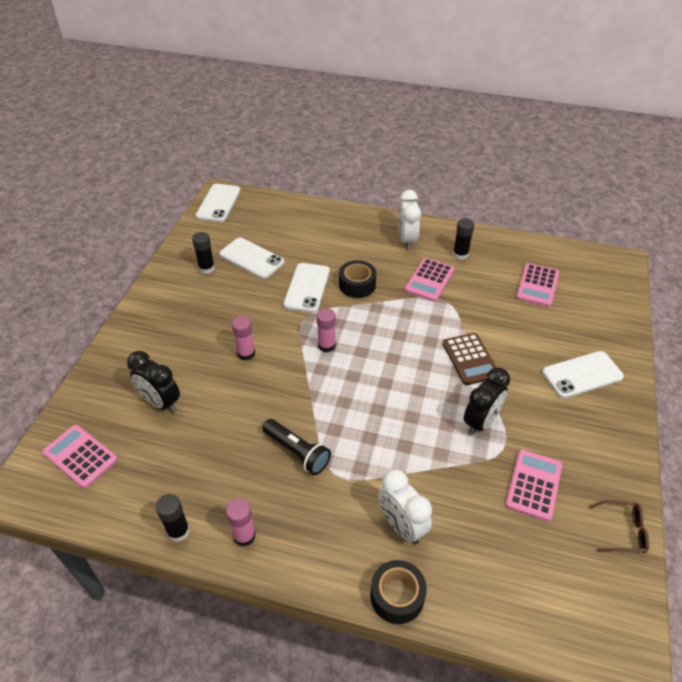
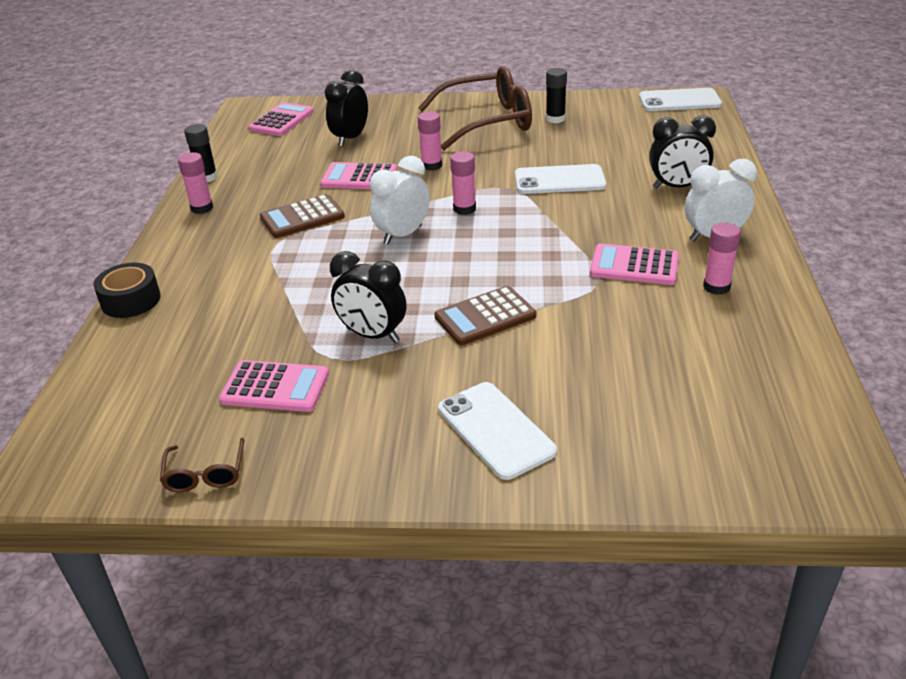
camera: 80 degrees right, 10 degrees down
white phone [219,238,285,279] -> none
black flashlight [262,419,331,475] -> brown calculator [260,194,345,238]
black tape [339,260,376,298] -> none
white clock [378,469,432,544] -> white clock moved to [370,156,430,245]
black glue stick [453,218,474,260] -> pink glue stick [703,223,741,295]
pink calculator [516,263,559,307] -> pink calculator moved to [320,162,398,189]
none -> brown glasses [418,66,532,150]
none -> black clock [649,115,716,189]

